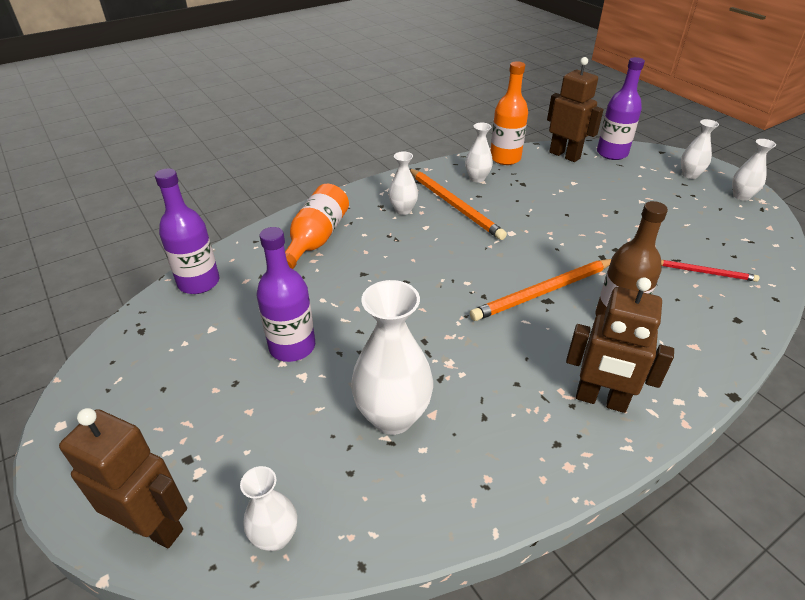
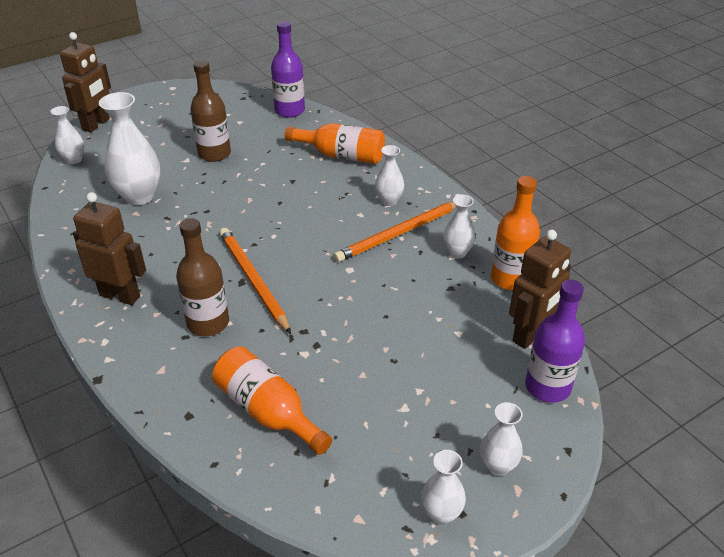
camera: 90 degrees right, 0 degrees up
purple bottle [257,227,315,362] -> brown bottle [190,60,231,162]
brown robot [566,277,674,413] -> brown robot turned 90 degrees clockwise [73,192,146,305]
red pencil [661,260,760,282] -> orange bottle [212,346,332,455]

